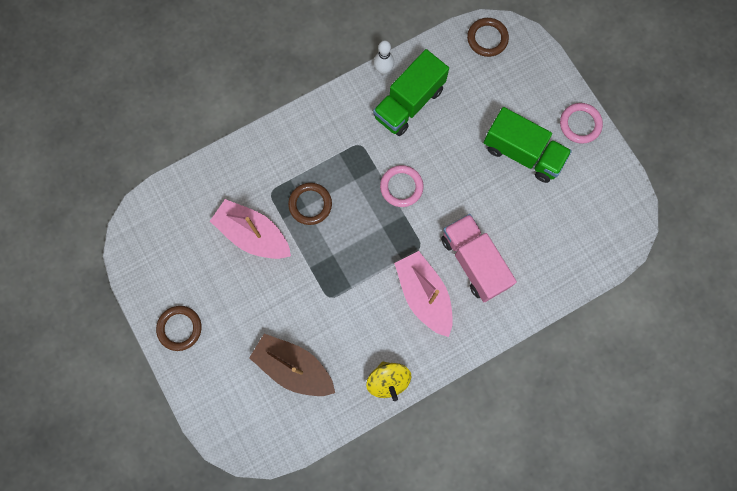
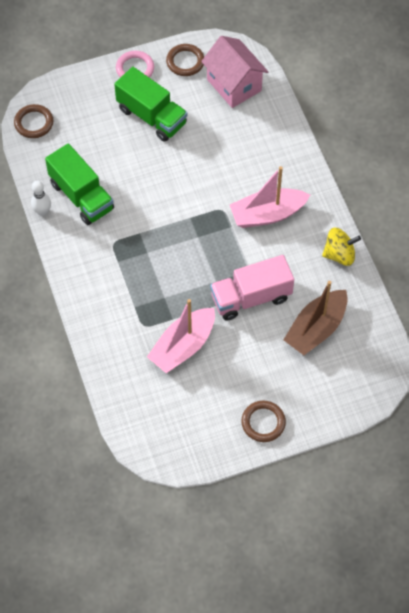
camera: 80 degrees left, 15 degrees down
brown ring [288,183,332,225] -> brown ring moved to [166,44,204,76]
pink ring [380,165,424,207] -> none
pink truck [441,214,517,302] -> pink truck moved to [210,255,294,320]
green truck [484,107,572,183] -> green truck turned 90 degrees clockwise [114,67,187,142]
none -> pink house [201,36,268,108]

